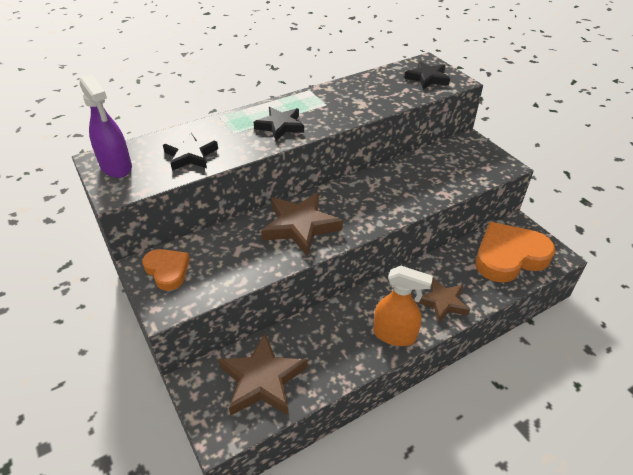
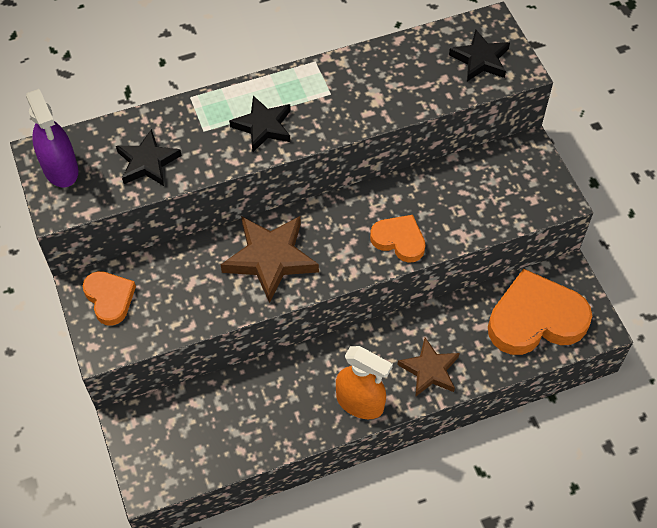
camera: 10 degrees right, 15 degrees up
brown star [218,333,308,416] -> none
none -> orange heart [370,215,426,263]

